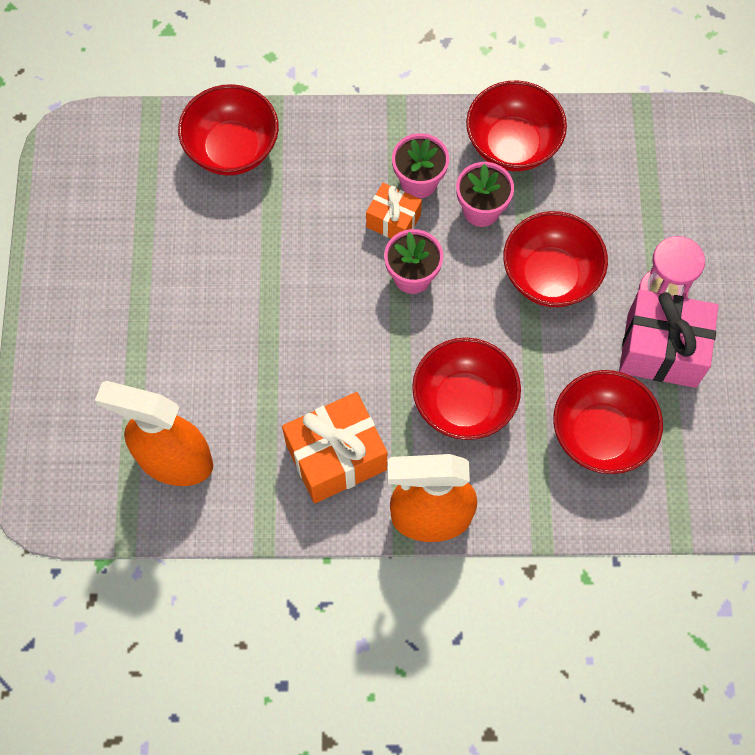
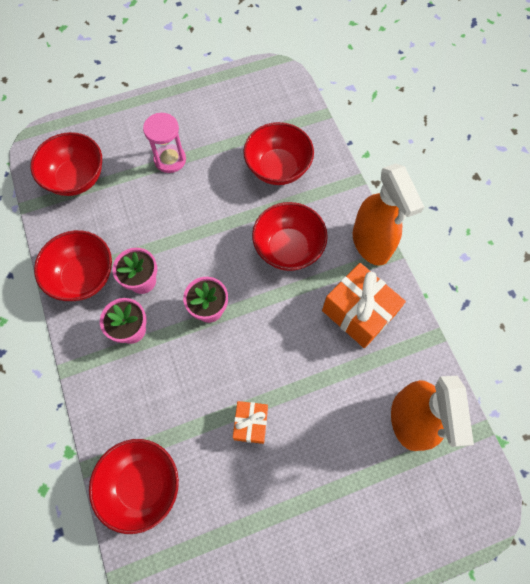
camera: 110 degrees left, 0 degrees up
orange gift [366,183,422,238] -> orange gift moved to [233,401,268,444]
red bowl [503,211,608,307] -> red bowl moved to [30,132,102,196]
pink gift [619,290,719,388] -> none

